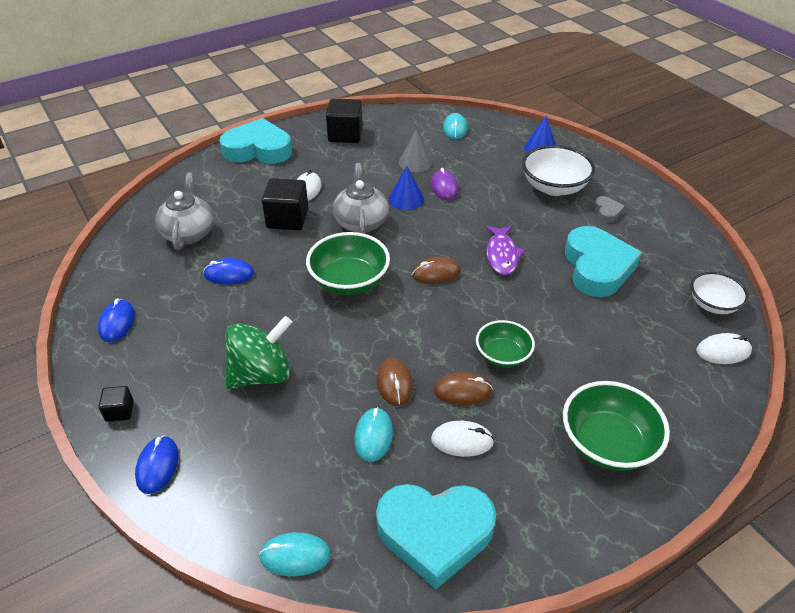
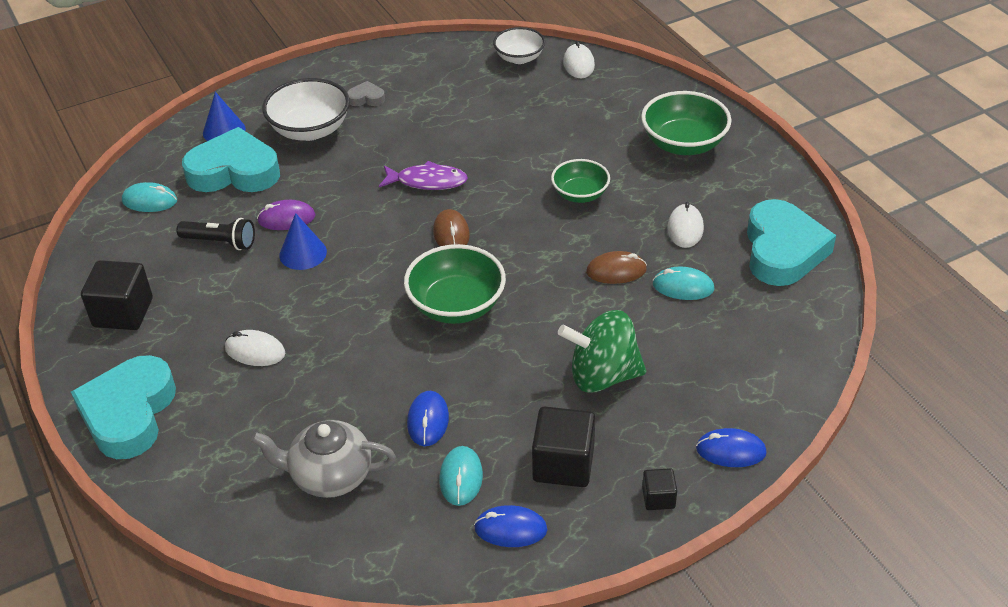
camera: 85 degrees left, 0 degrees up
green spinning top [225,316,292,389] -> green spinning top turned 60 degrees counterclockwise [558,310,646,393]
turquoise mouse [259,532,331,576] -> turquoise mouse moved to [440,446,483,506]
black cube [262,178,309,230] -> black cube moved to [532,406,595,487]
grey teapot [333,163,389,234] -> none
grey cone [399,130,432,172] -> black flashlight [176,218,255,250]
brown mouse [433,372,493,405] -> none
turquoise heart [565,226,642,297] -> turquoise heart moved to [182,127,280,192]

